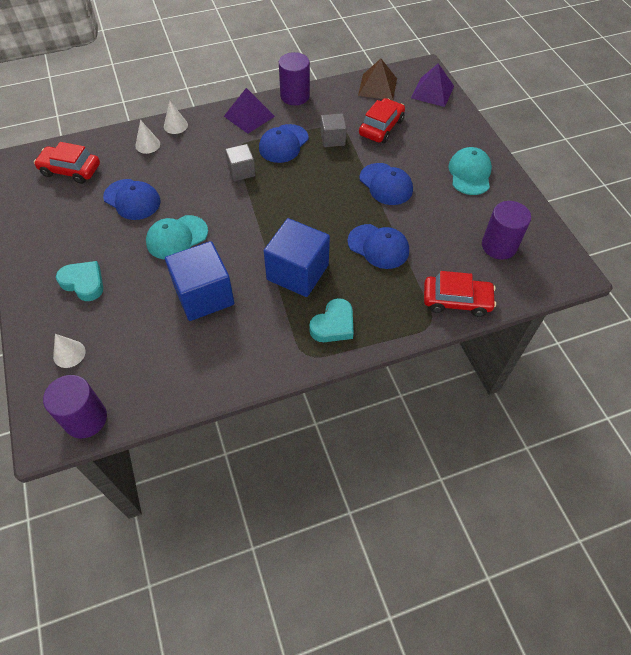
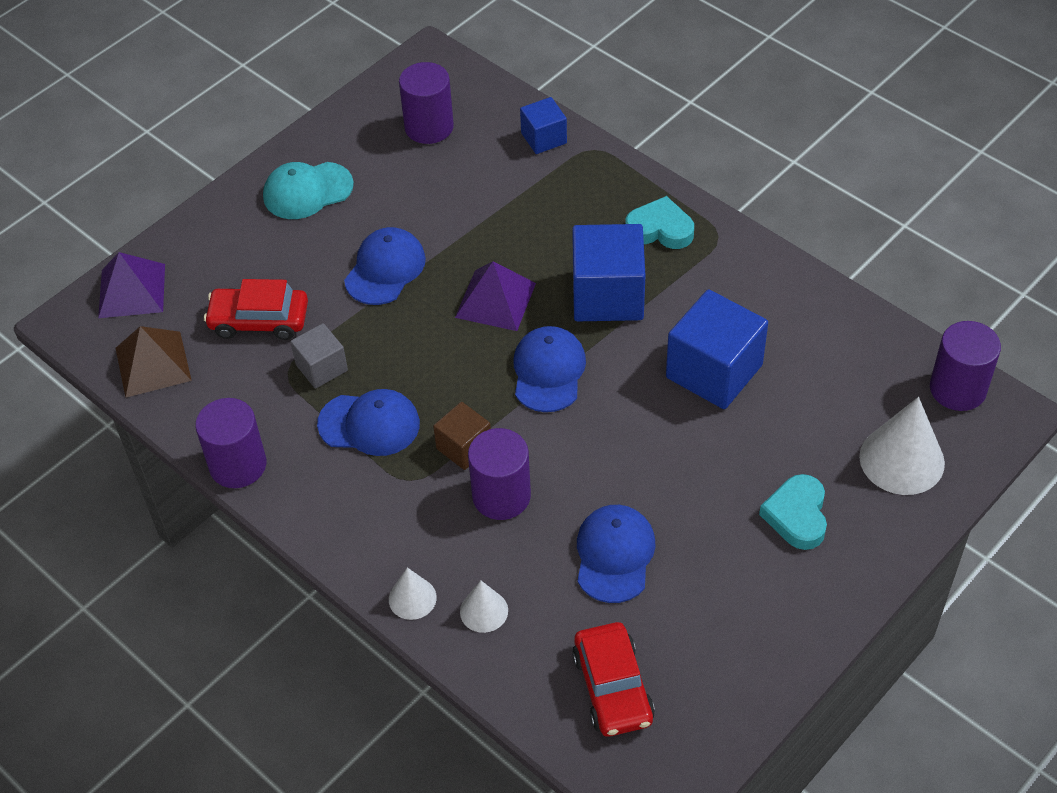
camera: 115 degrees left, 5 degrees down
white cone [53,334,85,368] -> white cone [859,397,945,495], size x1.83
turquoise cap [146,215,208,259] -> none
purple pyramid [224,88,275,134] -> purple pyramid moved to [455,261,536,331]
grey cube [225,144,256,181] -> brown cube [433,402,491,470]
blue cap [347,224,409,269] -> blue cap moved to [513,326,586,412]
red car [424,271,496,317] -> blue cube [520,97,567,154]
none -> purple cylinder [468,428,531,520]

